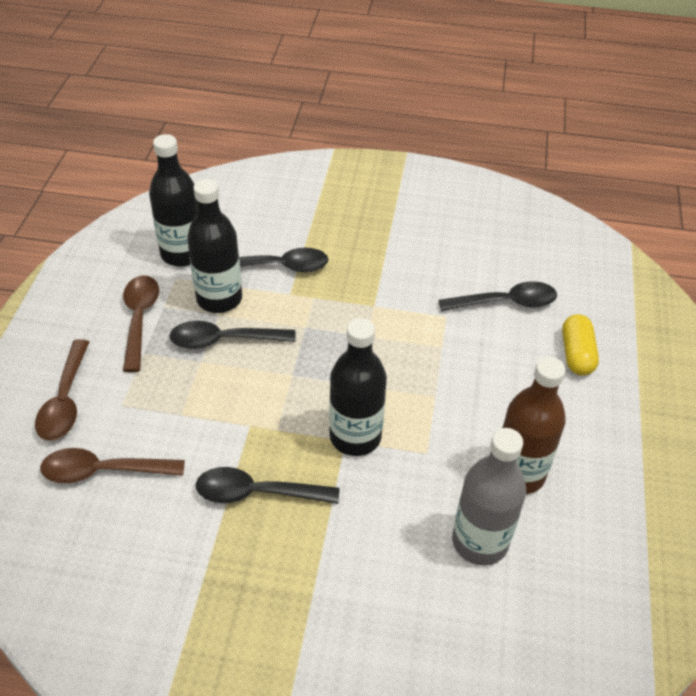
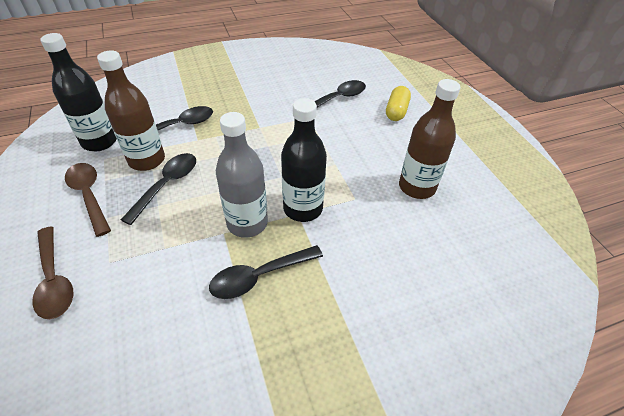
camera: 30 degrees left, 0 degrees up
brown spoon [40,448,185,483] -> none
black spoon [169,321,296,349] -> black spoon turned 150 degrees clockwise [121,153,196,225]
black bottle [187,179,242,313] -> brown bottle [97,50,165,171]
grey bottle [452,428,526,566] -> grey bottle moved to [216,112,268,238]
yellow capsule [562,314,599,376] -> yellow capsule turned 45 degrees clockwise [386,86,411,121]

